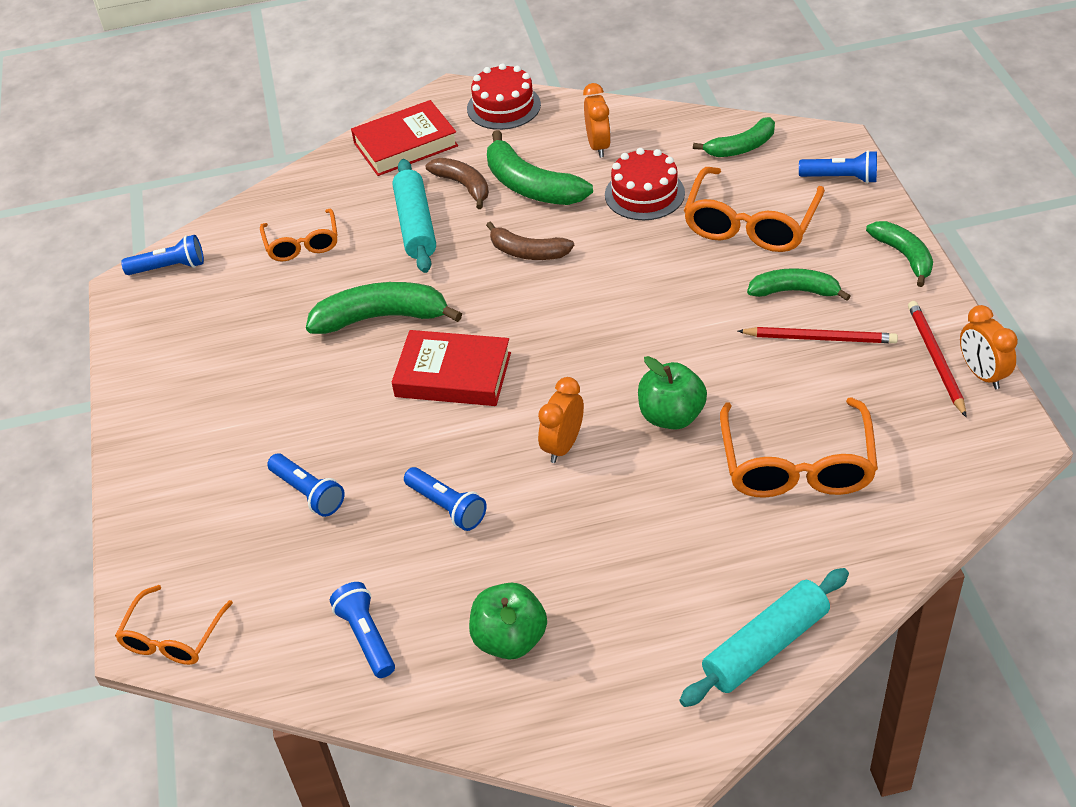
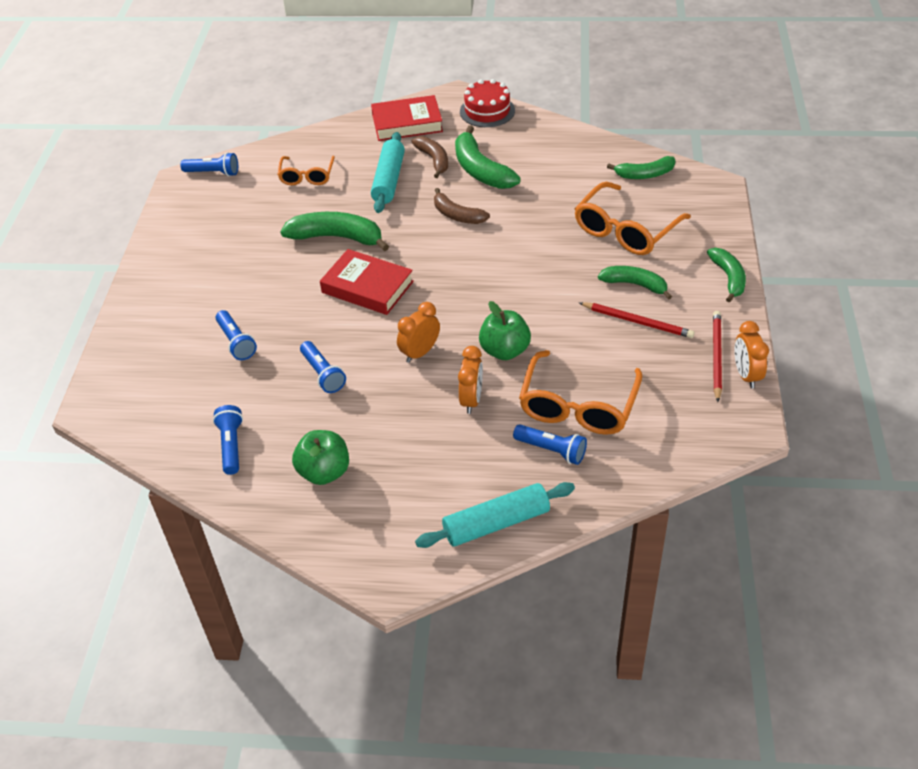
camera: 15 degrees right, 0 degrees up
orange glasses [115,585,233,665] -> none
orange clock [583,83,611,158] -> orange clock moved to [458,346,483,414]
red cake [605,148,685,220] -> none
blue flashlight [799,150,877,184] -> blue flashlight moved to [513,424,587,465]

